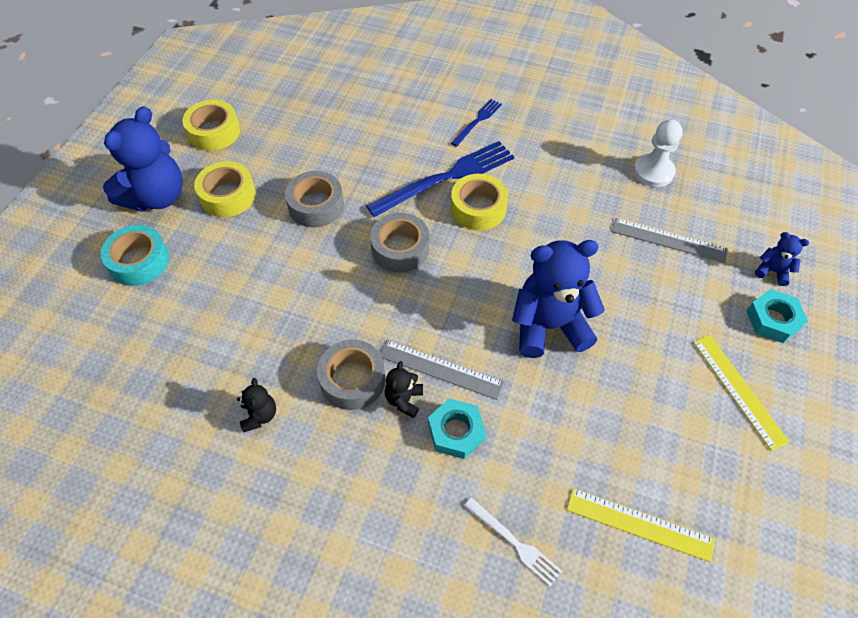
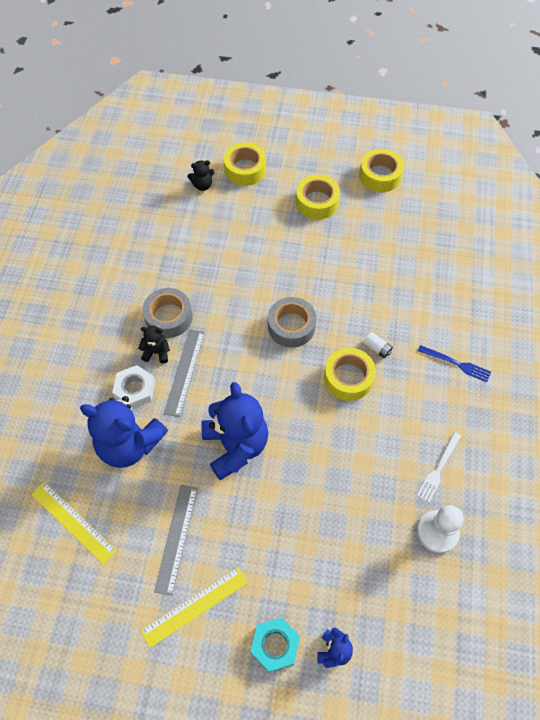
camera: 80 degrees right, 5 degrees up
turquoise tape [101,225,169,286] -> yellow tape [224,142,266,186]
blue teddy bear [103,106,183,212] -> blue teddy bear moved to [80,396,168,468]
black teddy bear [237,378,276,433] -> black teddy bear moved to [187,160,215,191]
grey tape [285,171,344,227] -> none
blue fork [366,141,514,217] -> white battery [363,332,393,358]
turquoise nut [428,398,486,459] -> white nut [112,365,155,409]
white fork [465,498,562,587] -> white fork moved to [417,432,461,503]
yellow ruler [567,488,715,562] -> yellow ruler turned 60 degrees counterclockwise [31,482,117,565]
grey ruler [612,218,728,263] -> grey ruler moved to [154,485,198,596]

